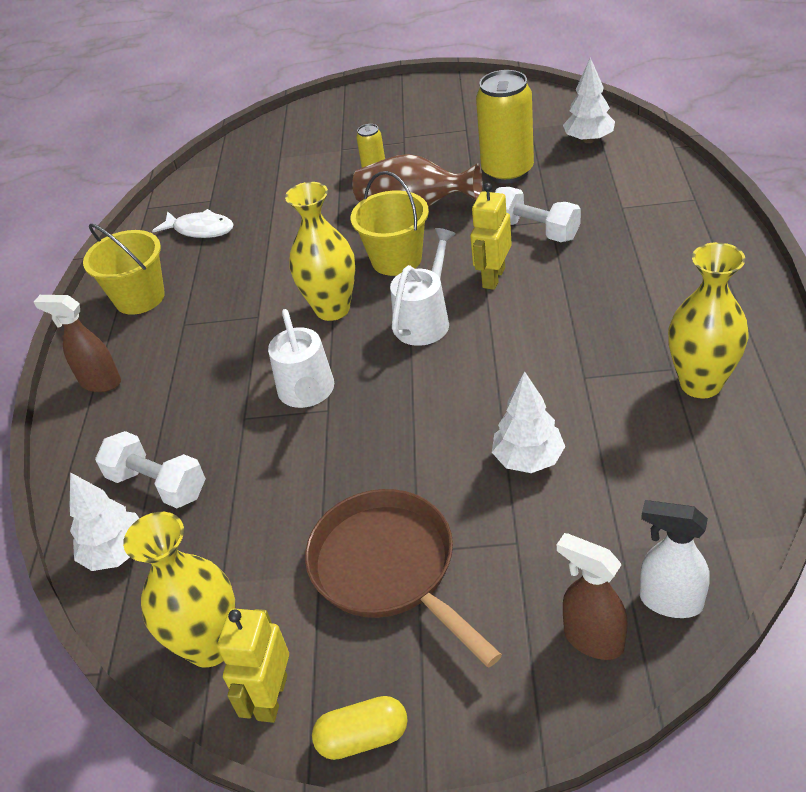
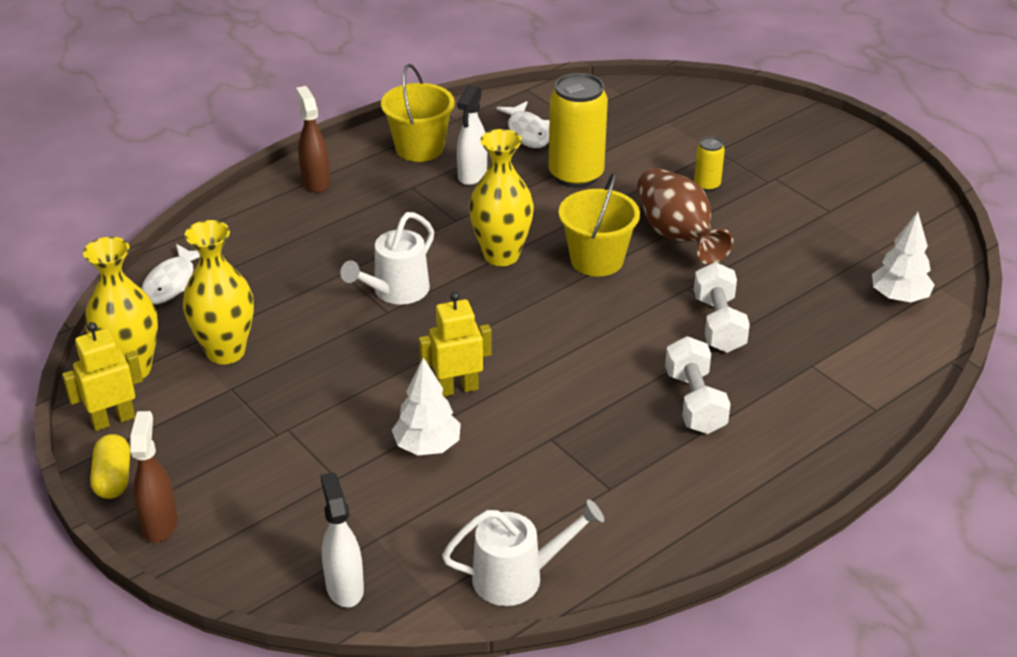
camera: 45 degrees right, 5 degrees down
white tree [70,472,140,571] -> white fish [141,244,200,304]
white dumbbell [95,431,206,508] -> white dumbbell moved to [665,336,731,434]
brown pan [305,489,502,667] -> none
yellow capsule [312,696,408,760] -> yellow capsule turned 45 degrees clockwise [90,434,130,499]
white watering can [390,228,456,346] -> white watering can moved to [442,499,604,606]
yellow robot [470,183,512,290] -> yellow robot moved to [419,292,492,397]
yellow can [476,70,534,184] -> yellow can moved to [549,73,608,188]
brown spray bottle [557,533,628,660] -> brown spray bottle moved to [130,411,178,543]
yellow vase [668,242,749,399] -> yellow vase moved to [183,220,254,365]
none -> white spray bottle [457,85,487,185]

